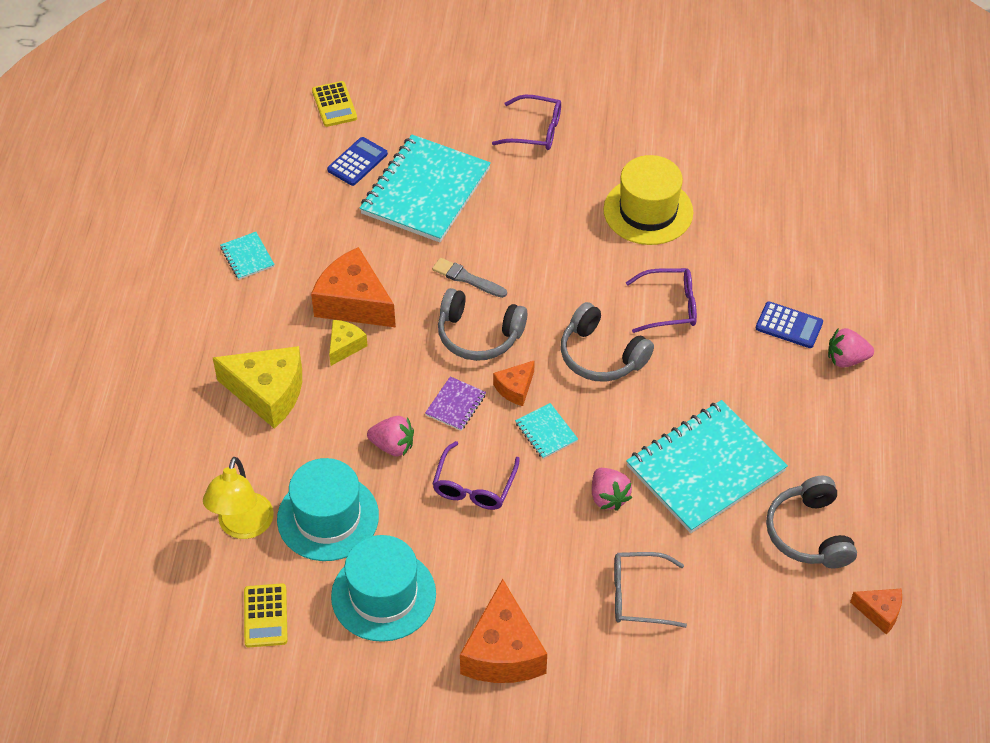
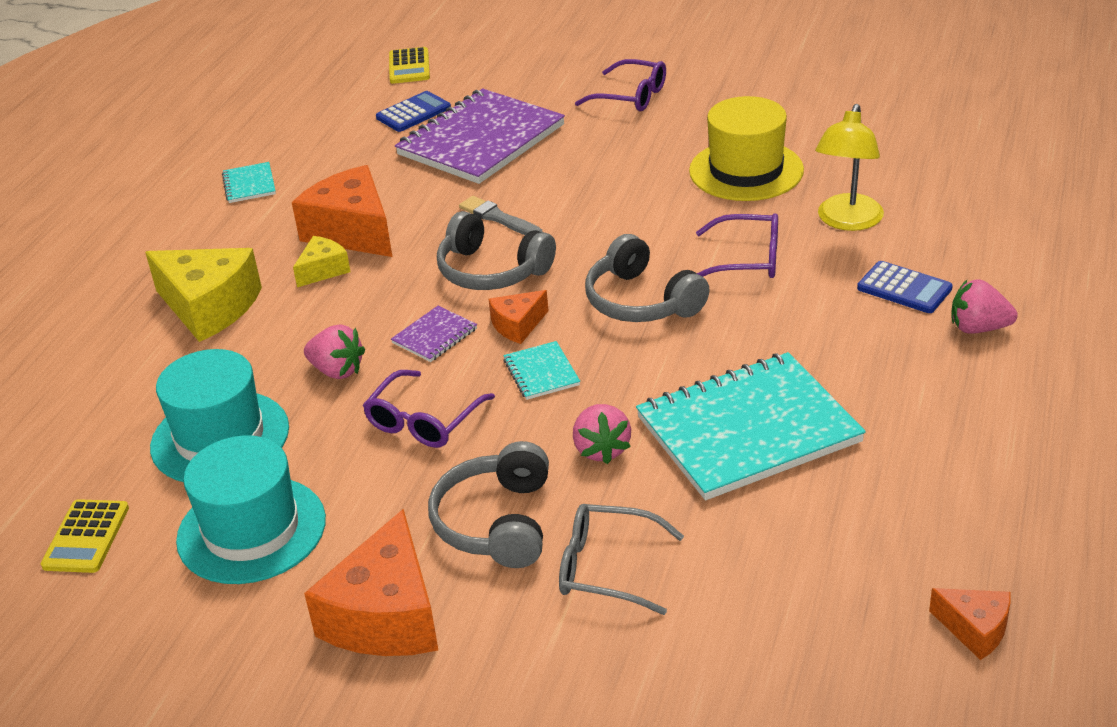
camera: 15 degrees right, 15 degrees down
yellow lamp [203,457,274,539] -> yellow lamp moved to [815,104,884,231]
turquoise notebook [360,135,491,242] -> purple notebook [395,88,565,184]
grey headphones [766,476,857,569] -> grey headphones moved to [428,441,549,568]

